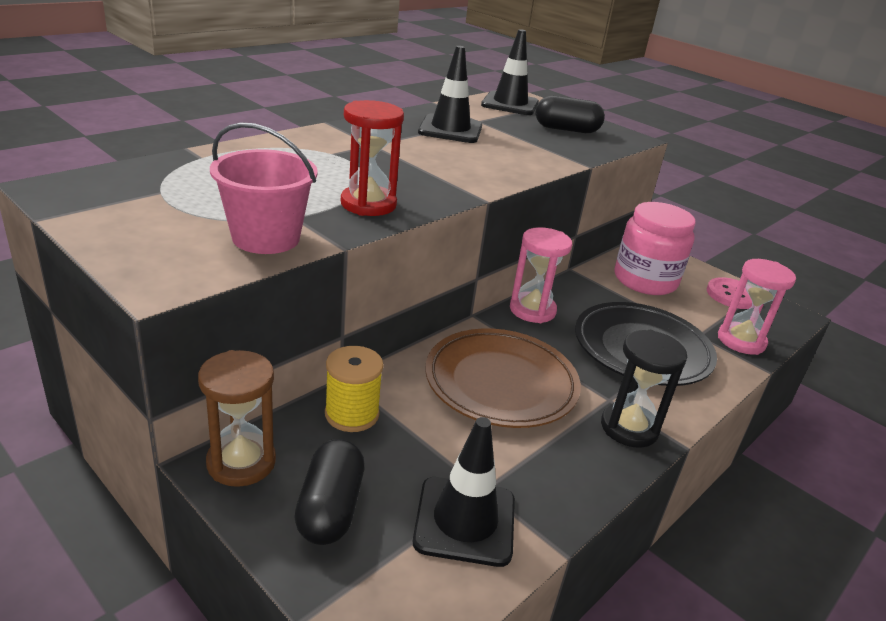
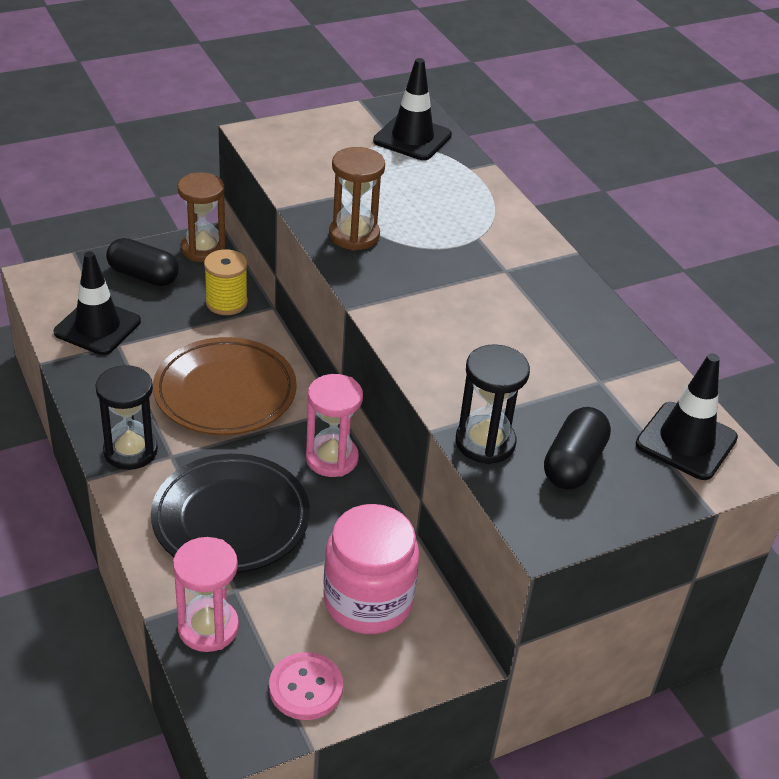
camera: 110 degrees right, 10 degrees up
pink bucket [210,122,318,254] -> none
red hourglass [341,100,404,216] -> brown hourglass [329,147,385,251]
black traffic cone [418,46,482,143] -> black traffic cone moved to [373,58,452,160]
none -> black hourglass [456,344,530,464]

